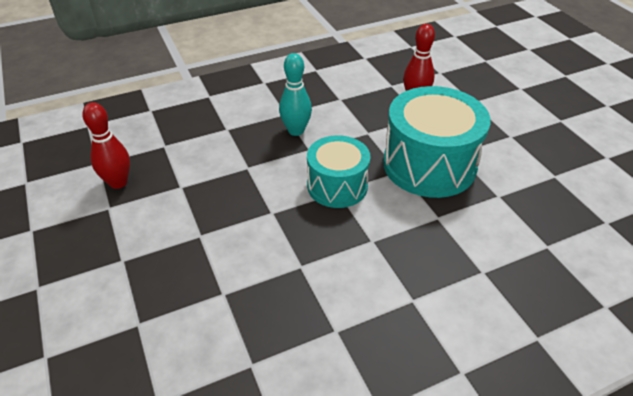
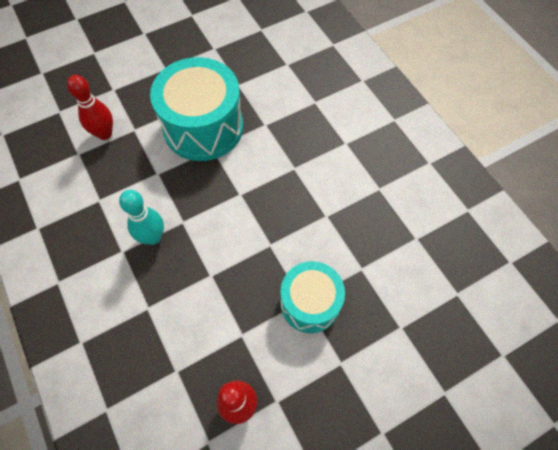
camera: 95 degrees left, 20 degrees up
turquoise drum [307,135,370,208] -> turquoise drum moved to [280,261,345,333]

